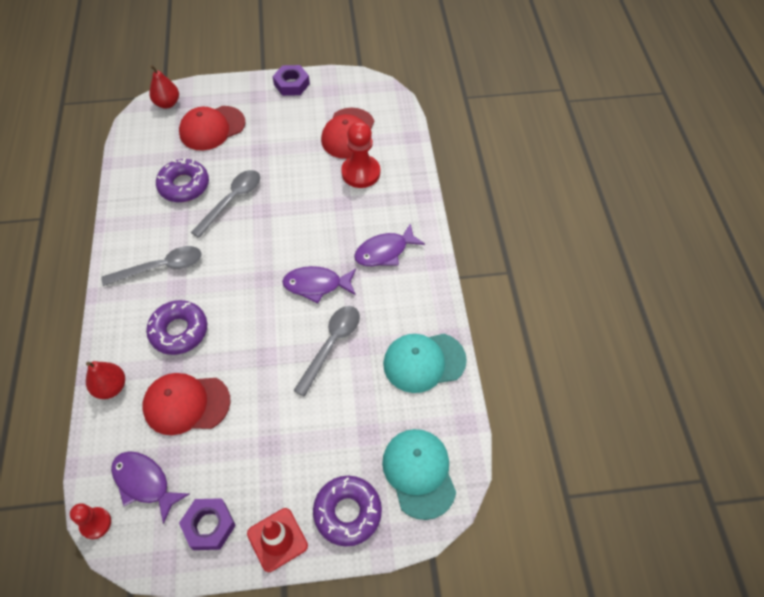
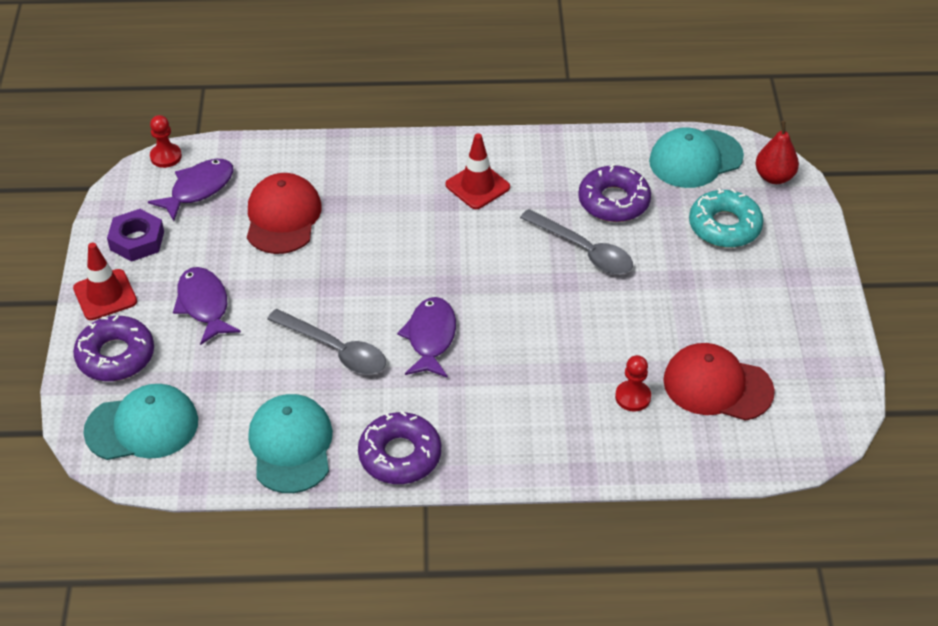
camera: 95 degrees right, 10 degrees down
red pear [86,361,125,399] -> none
grey spoon [101,246,201,286] -> red traffic cone [445,134,510,209]
purple donut [146,300,207,355] -> purple donut moved to [358,411,441,484]
red cap [179,106,245,150] -> turquoise donut [689,188,764,248]
purple nut [272,65,310,96] -> none
red pawn [341,121,380,188] -> red pawn [615,355,651,412], size x0.58
purple fish [354,223,425,266] -> purple fish moved to [173,267,241,345]
none -> turquoise cap [649,127,744,188]

